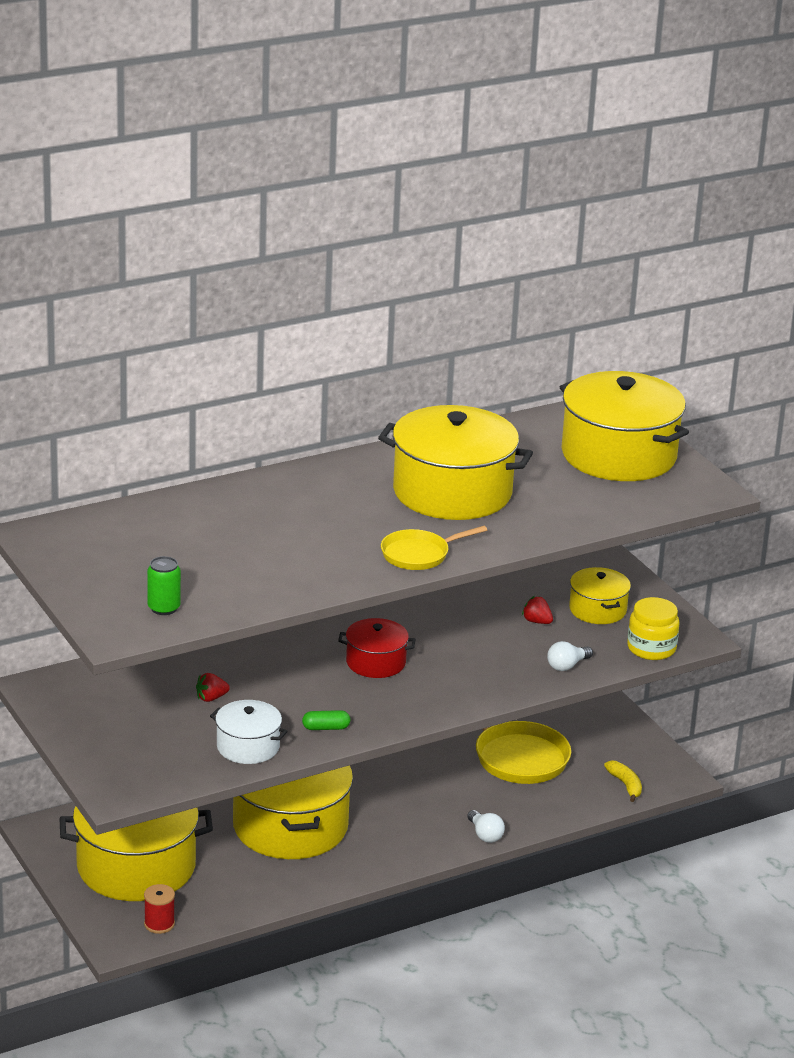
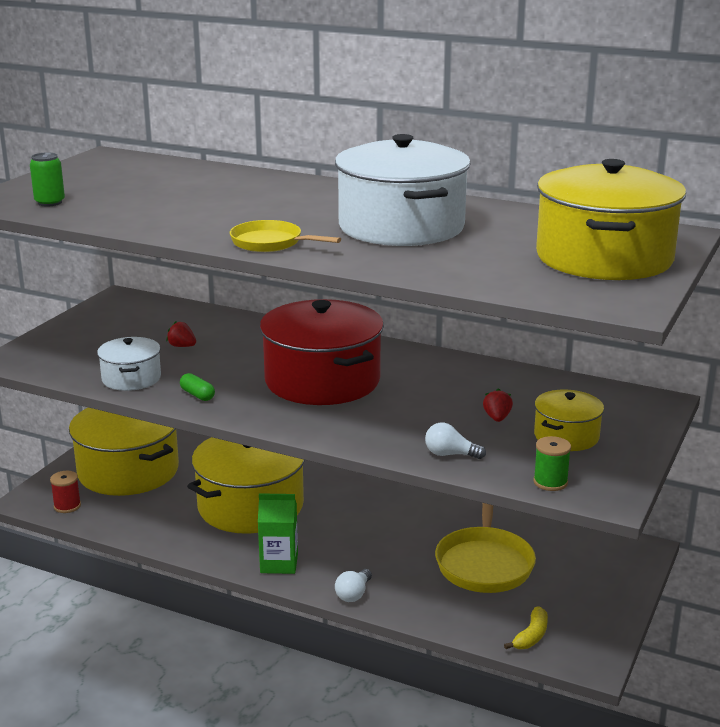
camera: 55 degrees right, 5 degrees down
red pot [338,618,416,678] -> red pot [260,299,384,405], size x1.96
yellow pot [378,405,533,520] -> white pot [335,134,471,246]
yellow jar [627,597,680,660] -> green spool [533,436,571,491]
none -> green carton [258,493,298,574]

